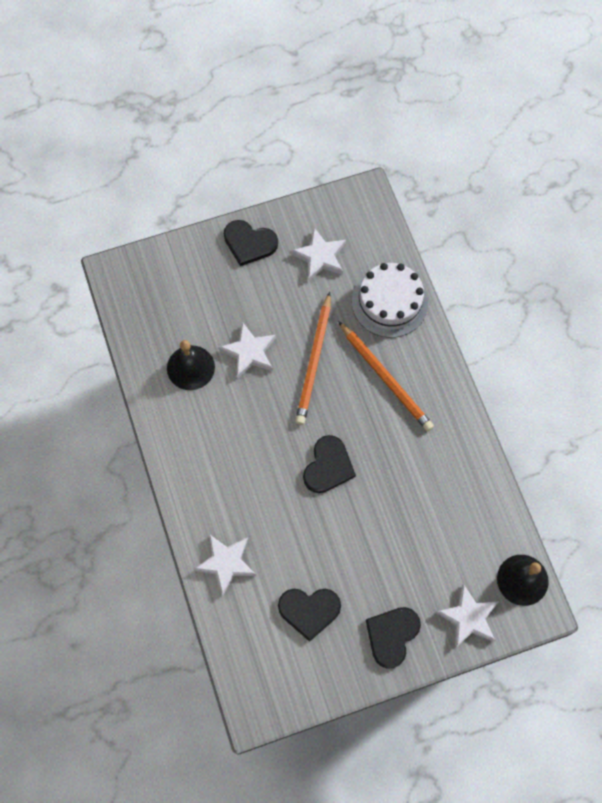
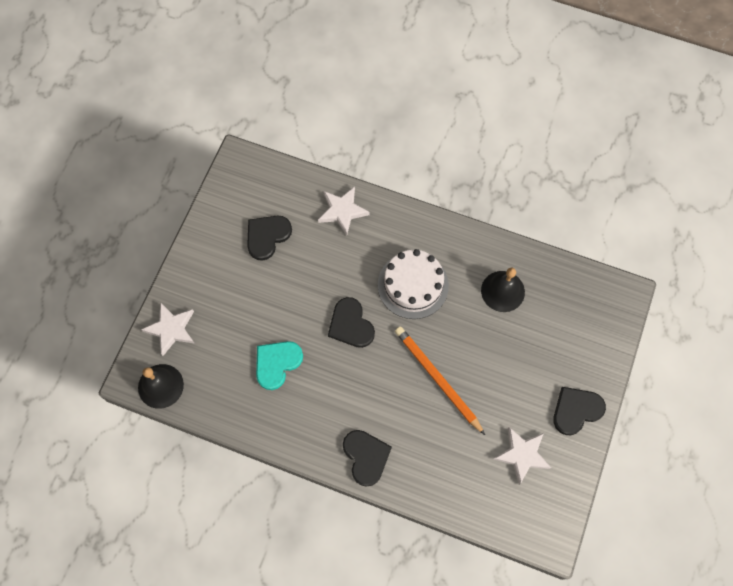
camera: 130 degrees right, 0 degrees up
white star [219,323,276,379] -> none
orange pencil [338,321,434,431] -> none
white cake [352,263,428,338] -> white cake moved to [378,249,449,319]
black heart [366,607,421,669] -> black heart moved to [343,430,392,487]
none -> turquoise heart [256,341,303,390]

